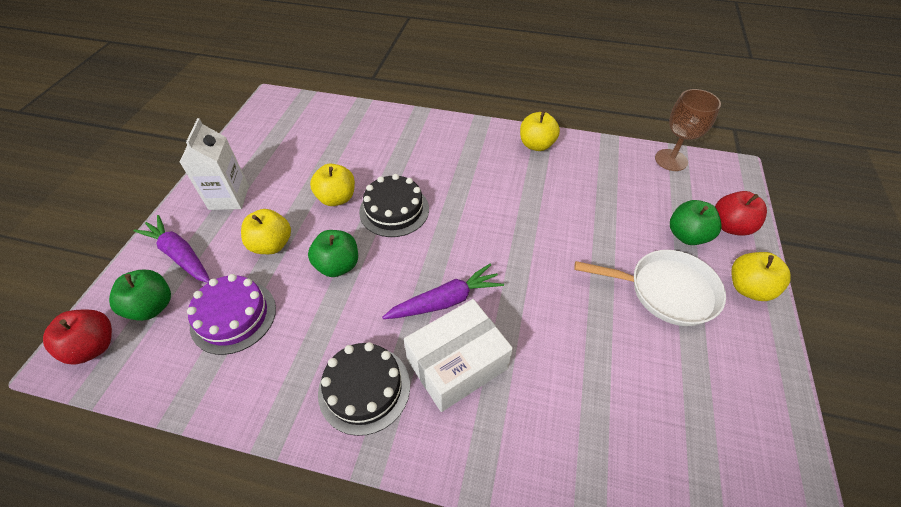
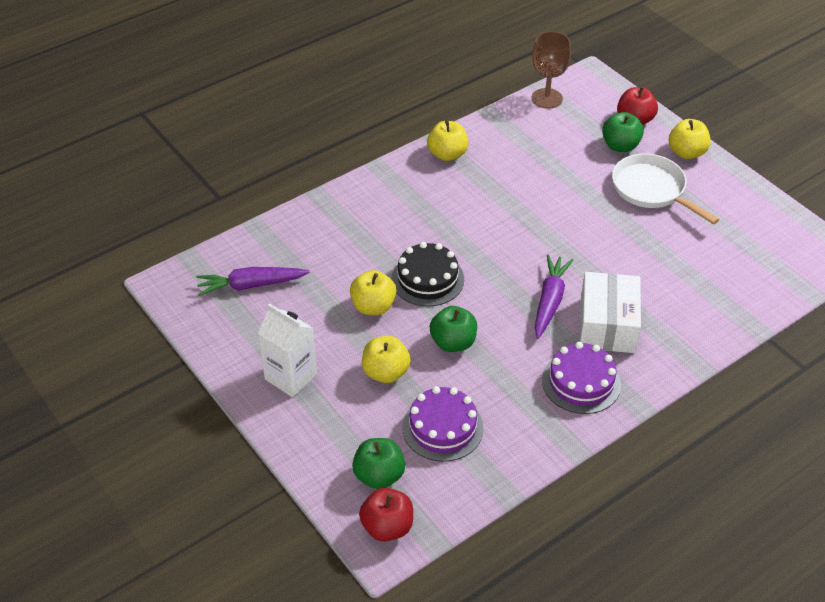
camera: 50 degrees left, 5 degrees down
purple carrot [133,215,210,283] -> purple carrot moved to [196,267,310,296]
black cake [318,342,410,436] -> purple cake [542,342,621,414]
white pan [574,250,726,326] -> white pan turned 90 degrees counterclockwise [612,153,719,224]

